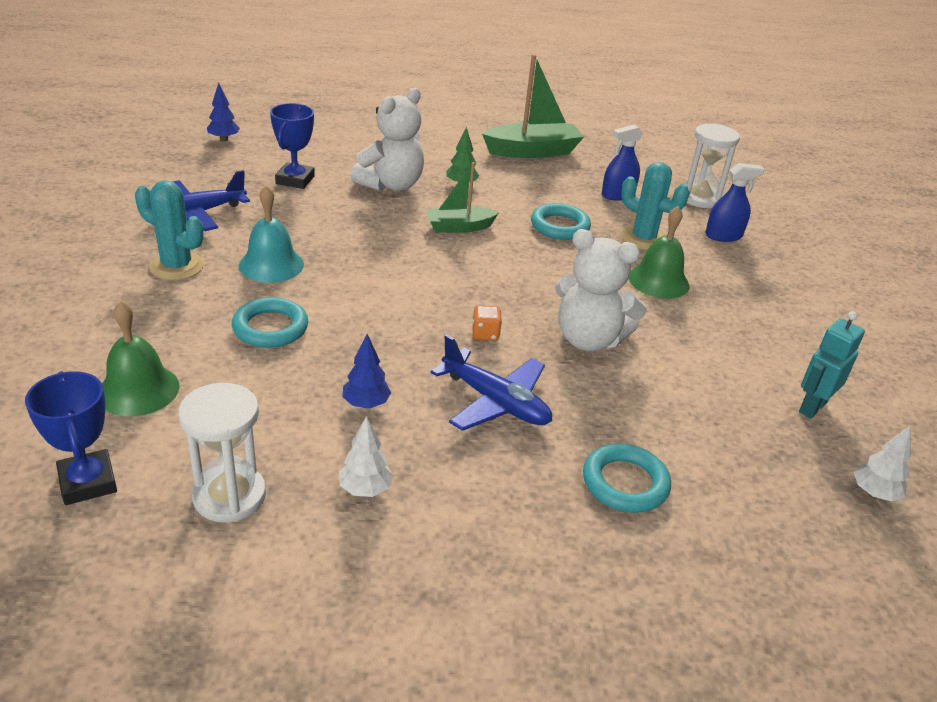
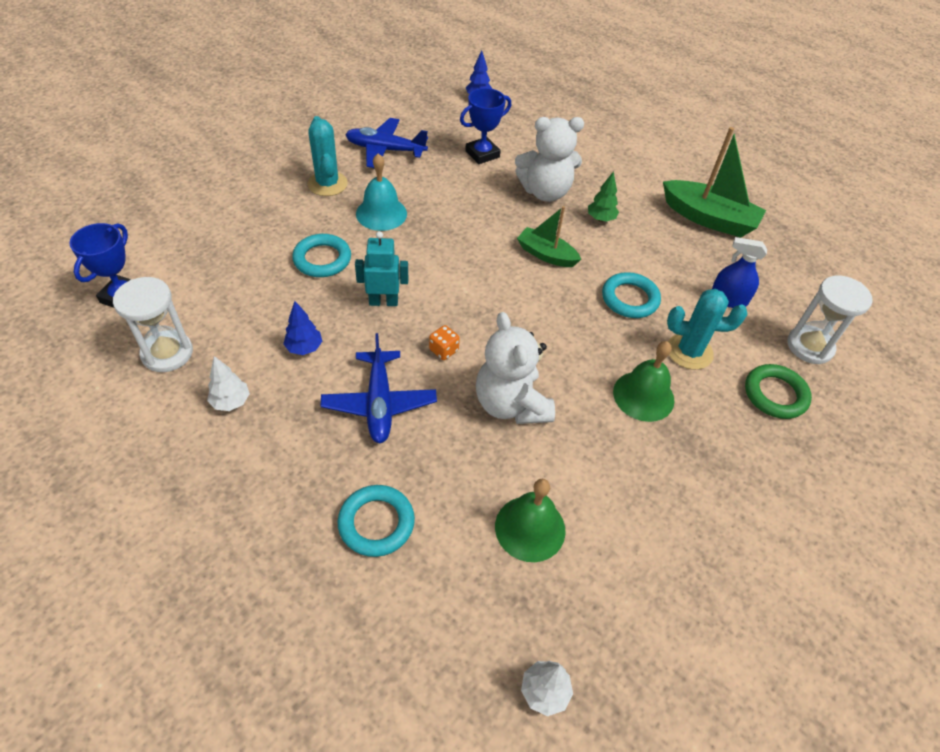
camera: 45 degrees right, 15 degrees up
green bell [102,301,180,416] -> green bell moved to [495,479,565,562]
turquoise cactus [621,162,690,250] -> turquoise cactus turned 75 degrees counterclockwise [667,289,747,370]
blue spray bottle [705,163,765,242] -> green ring [745,364,812,419]
turquoise robot [799,311,865,418] -> turquoise robot moved to [355,231,408,306]

